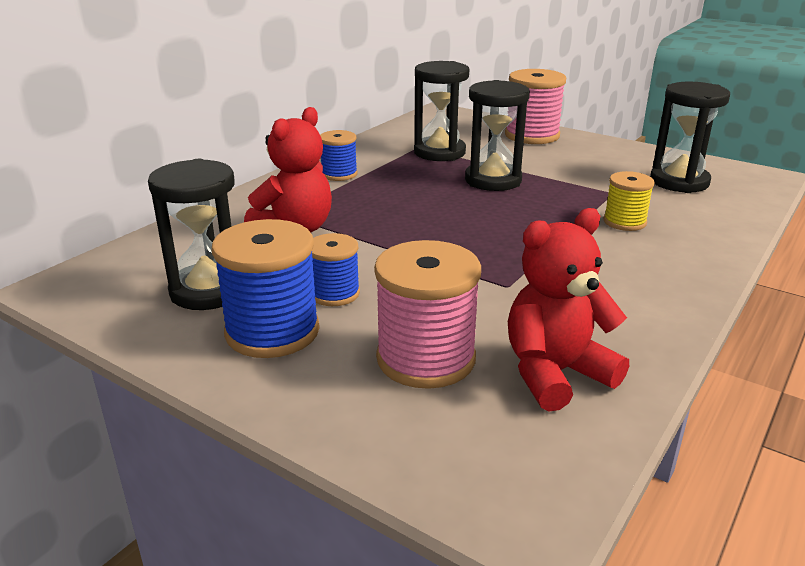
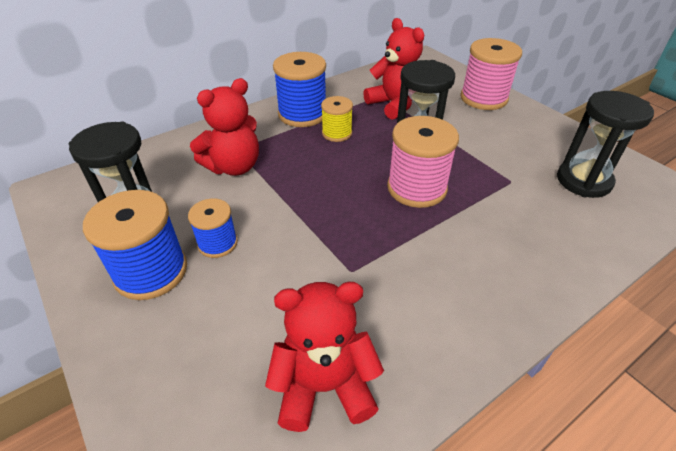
camera: 20 degrees right, 15 degrees up
blue spool [320,130,358,181] -> blue spool [273,52,326,127], size x1.71
pink spool [374,240,481,389] -> pink spool moved to [387,116,459,208]
black hourglass [414,61,469,161] -> red teddy bear [363,18,424,120]
yellow spool [603,171,655,231] -> yellow spool moved to [321,96,353,142]

